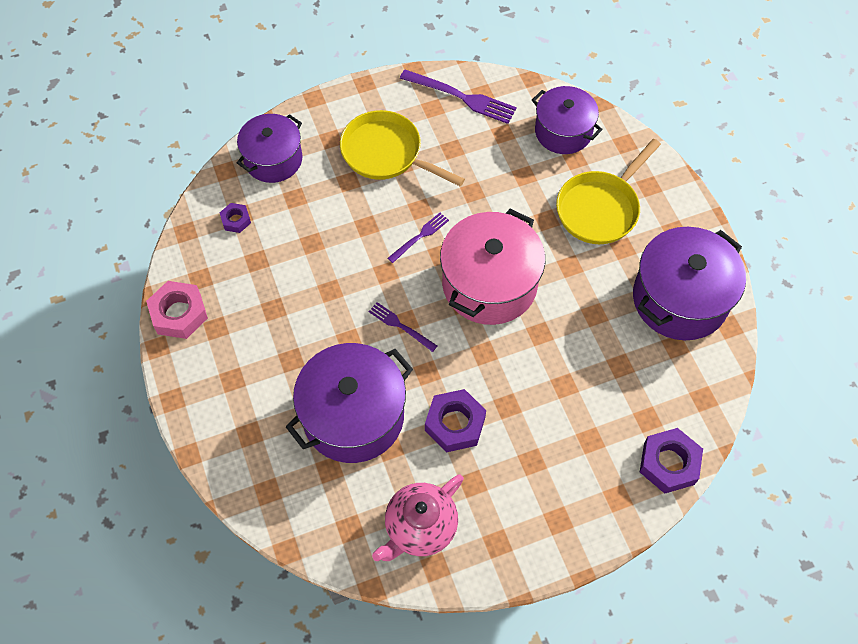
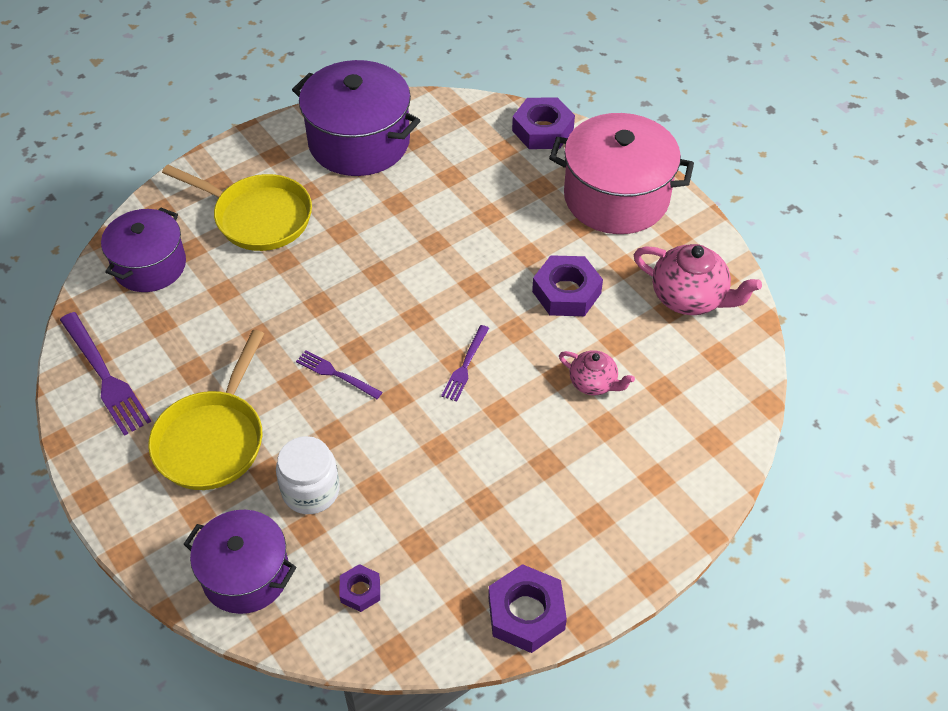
camera: 105 degrees left, 10 degrees down
pink nut [146,281,208,339] -> purple nut [488,564,567,653]
purple pot [286,343,413,463] -> pink teapot [559,350,635,395]
purple fork [400,70,517,124] -> purple fork turned 135 degrees clockwise [60,312,151,436]
pink pot [440,209,545,325] -> pink pot moved to [549,113,694,234]
none -> white jar [276,436,340,514]

